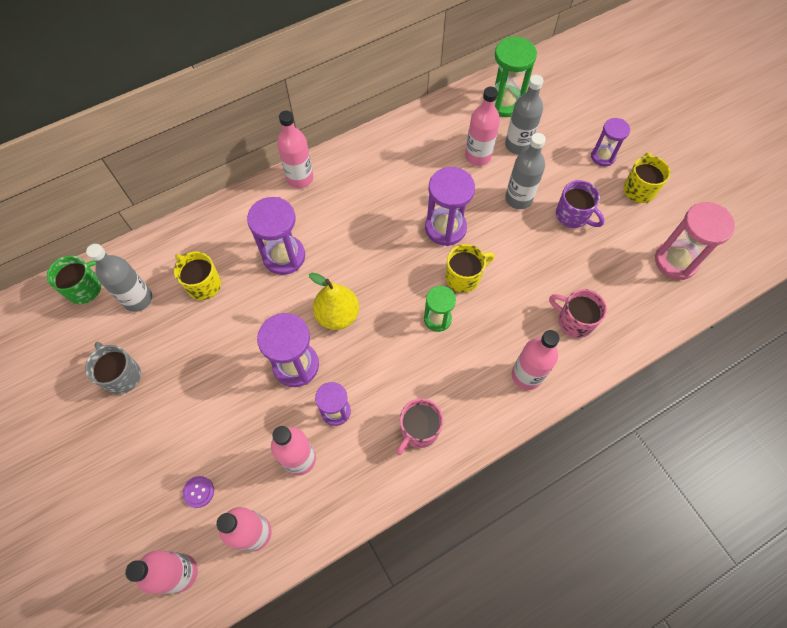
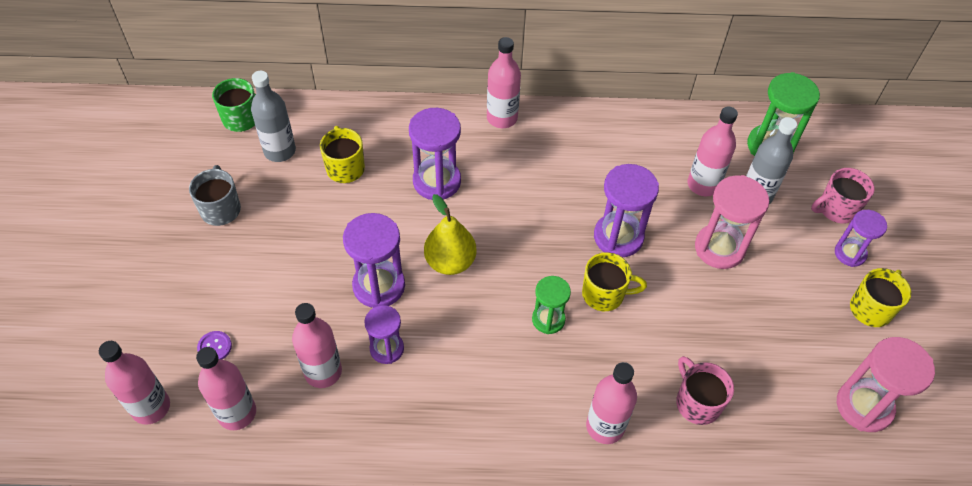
camera: 30 degrees right, 10 degrees down
pink mug [396,398,443,455] -> pink mug moved to [811,168,875,223]
grey bottle [505,133,546,209] -> pink hourglass [695,175,769,269]
purple mug [556,180,605,228] -> none

